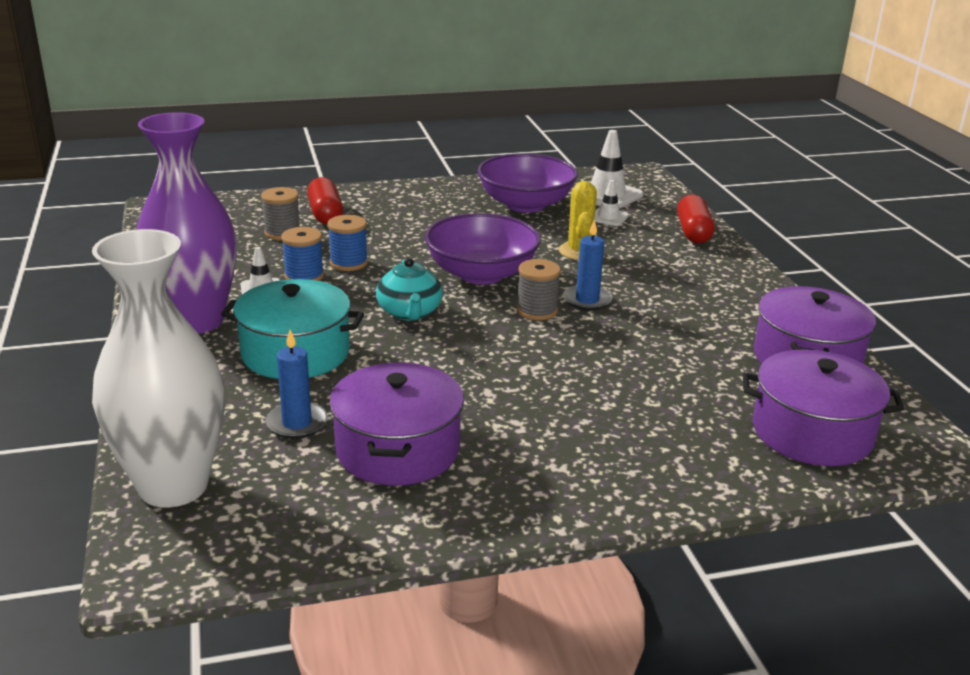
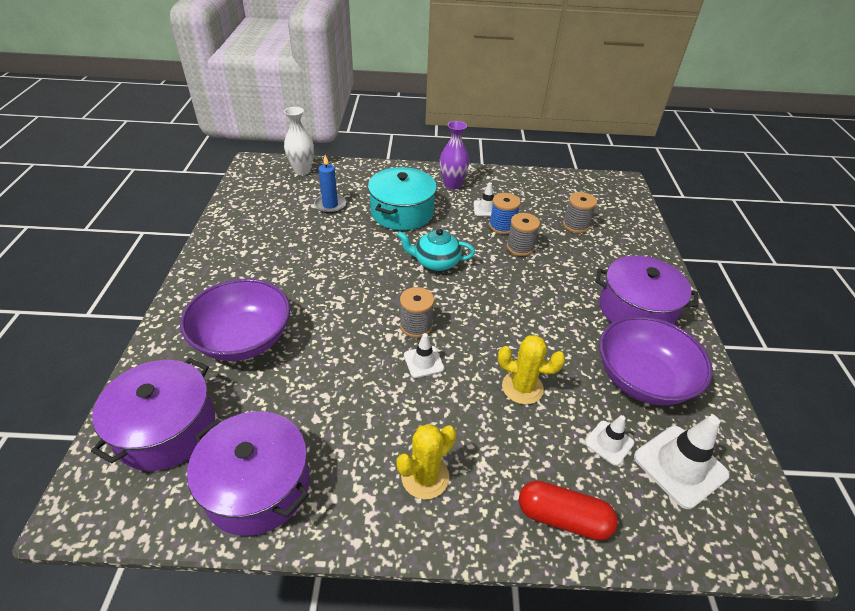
camera: 105 degrees right, 15 degrees up
white vase [92,229,224,508] -> white vase [284,107,314,175], size x0.54
purple vase [137,112,237,334] -> purple vase [440,121,469,190], size x0.54
red capsule [307,177,343,225] -> none
blue spool [328,215,368,271] -> grey spool [507,213,540,256]
purple pot [329,363,464,486] -> purple pot moved to [595,256,698,324]
purple bowl [424,213,541,284] -> purple bowl moved to [180,279,290,361]
blue candle [563,220,613,311] -> white traffic cone [404,333,444,378]
none -> yellow cactus [397,424,456,499]

